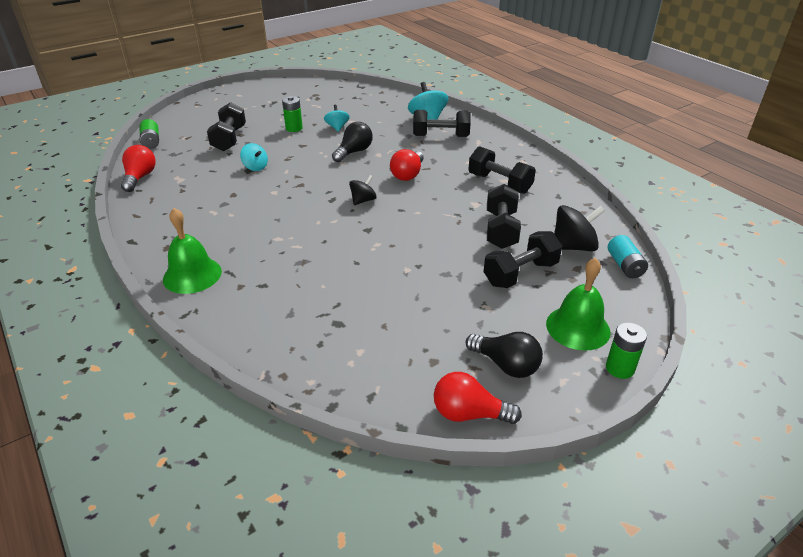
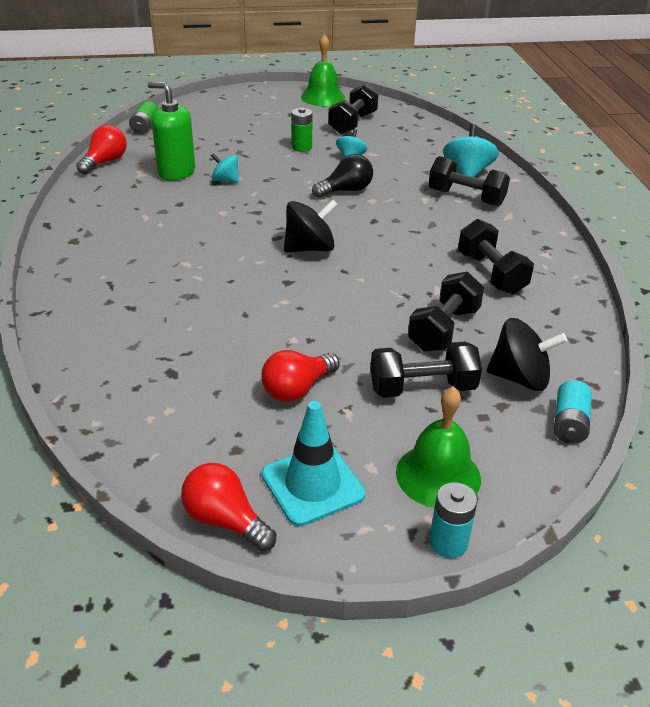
camera: 25 degrees right, 0 degrees up
green bell [163,208,222,294] -> green bell moved to [301,34,345,106]
black dumbbell [207,102,246,151] -> black dumbbell moved to [328,84,378,134]
turquoise spinning top [240,143,268,171] -> turquoise spinning top turned 135 degrees clockwise [211,153,239,183]
black spinning top [349,175,377,205] -> black spinning top [284,200,338,252], size x1.65
red light bulb [390,149,424,181] -> red light bulb moved to [261,350,340,402]
black light bulb [466,332,543,378] -> turquoise traffic cone [262,401,366,526]
green battery [606,322,647,379] -> turquoise battery [429,482,478,558]
none -> green soap dispenser [148,82,195,180]

